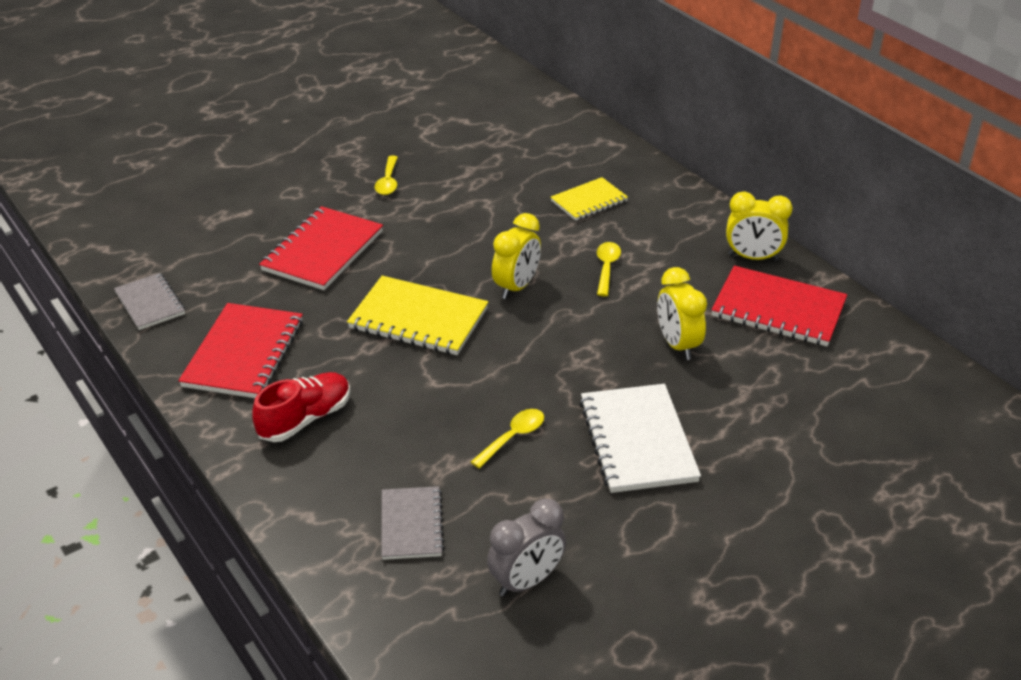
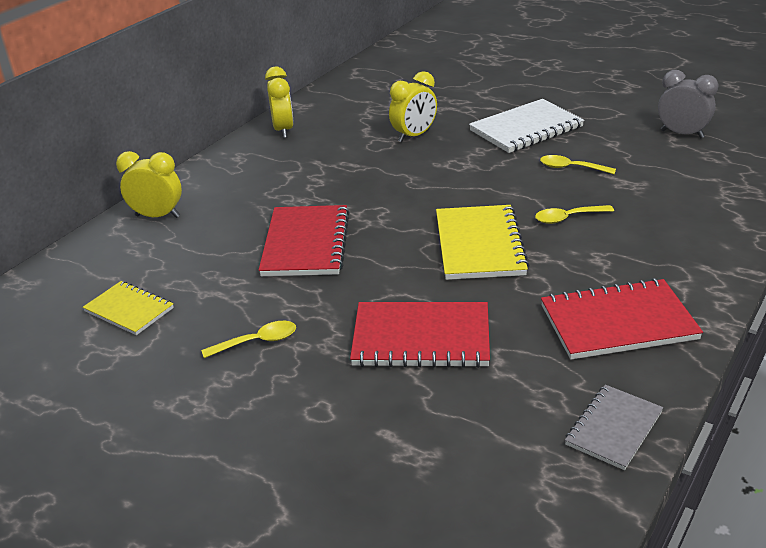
camera: 110 degrees left, 5 degrees down
red shoe [252,372,350,442] -> none
grey notebook [381,486,444,560] -> none
yellow clock [492,213,541,299] -> yellow clock moved to [116,151,182,218]
yellow notebook [551,177,628,221] -> yellow notebook moved to [83,281,174,335]
yellow spoon [597,242,621,297] -> yellow spoon moved to [535,205,614,224]
red notebook [711,266,847,346] -> red notebook moved to [259,205,350,276]

